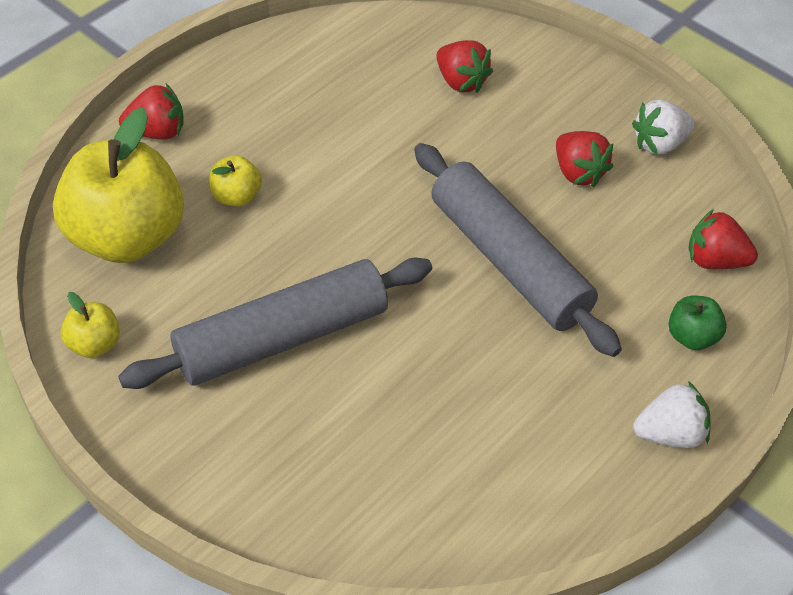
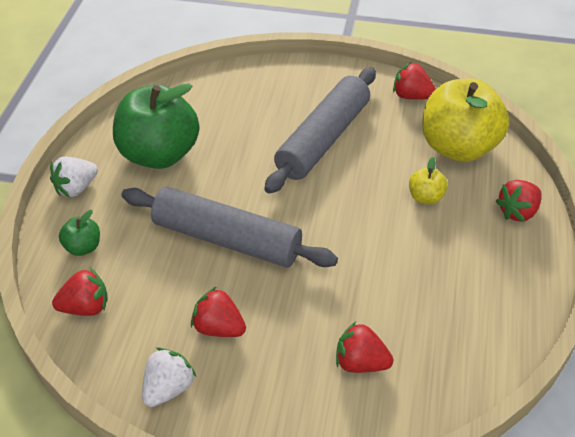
camera: 150 degrees right, 5 degrees down
yellow apple [61,292,120,358] -> red strawberry [393,62,436,100]
none -> green apple [113,83,199,169]

